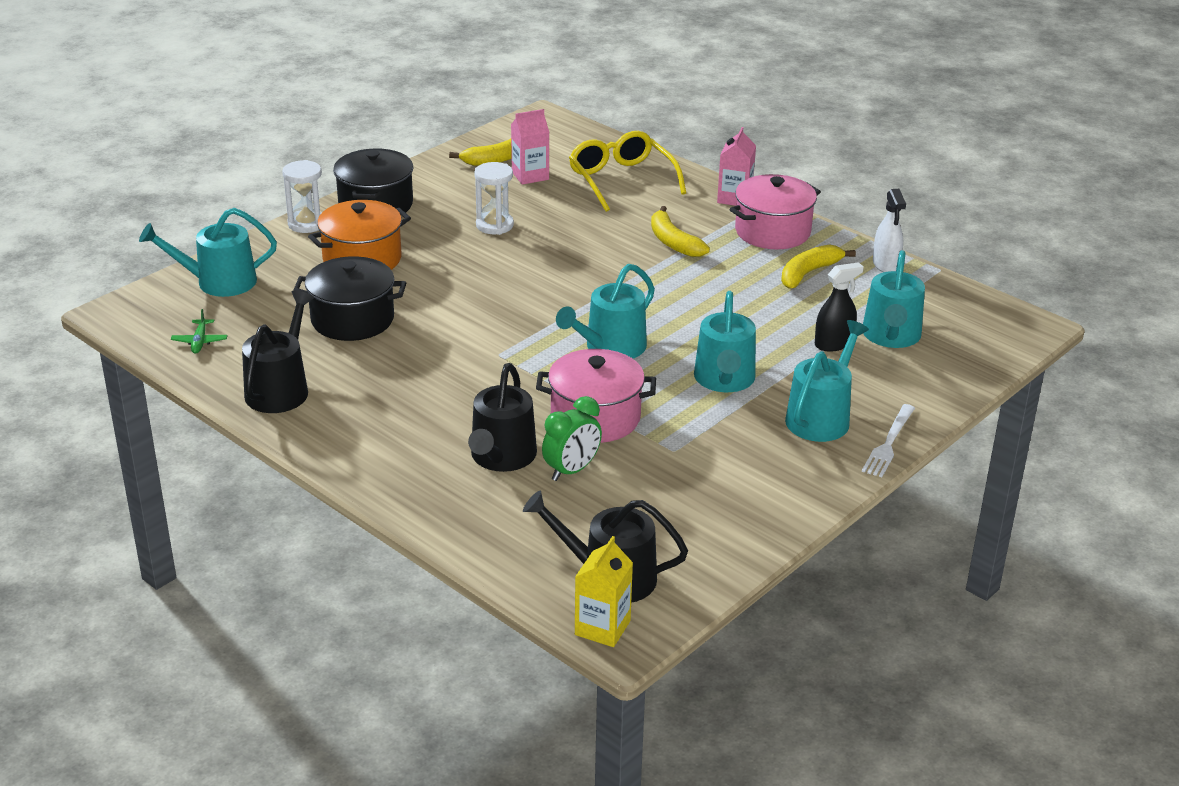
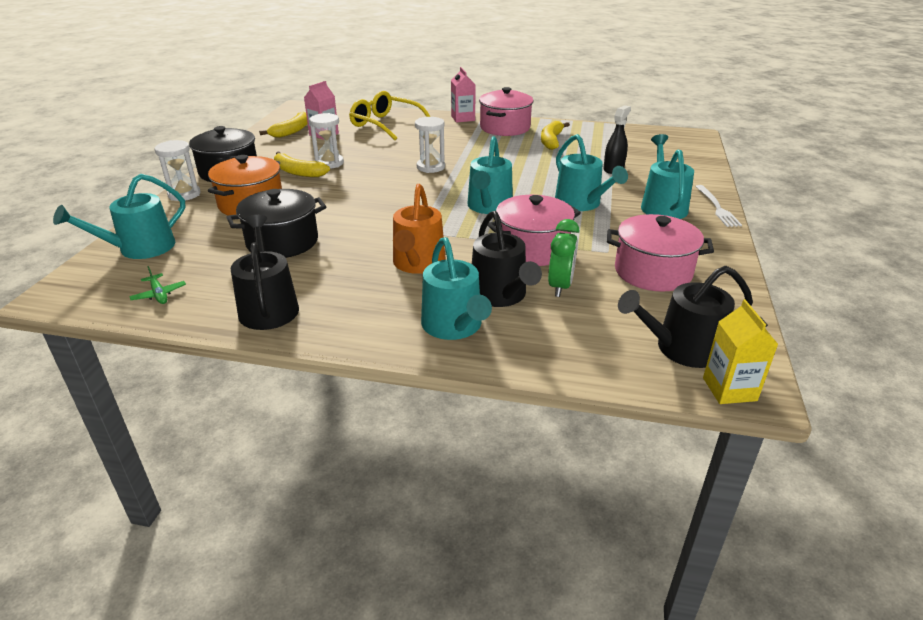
camera: 30 degrees left, 0 degrees up
yellow banana [651,206,710,257] -> yellow banana moved to [274,152,330,177]
turquoise watering can [863,250,925,348] -> turquoise watering can moved to [421,237,492,340]
white spray bottle [873,189,906,272] -> none
none -> orange watering can [393,184,446,274]
none -> white hourglass [415,117,445,173]
none -> pink pot [607,214,714,292]

